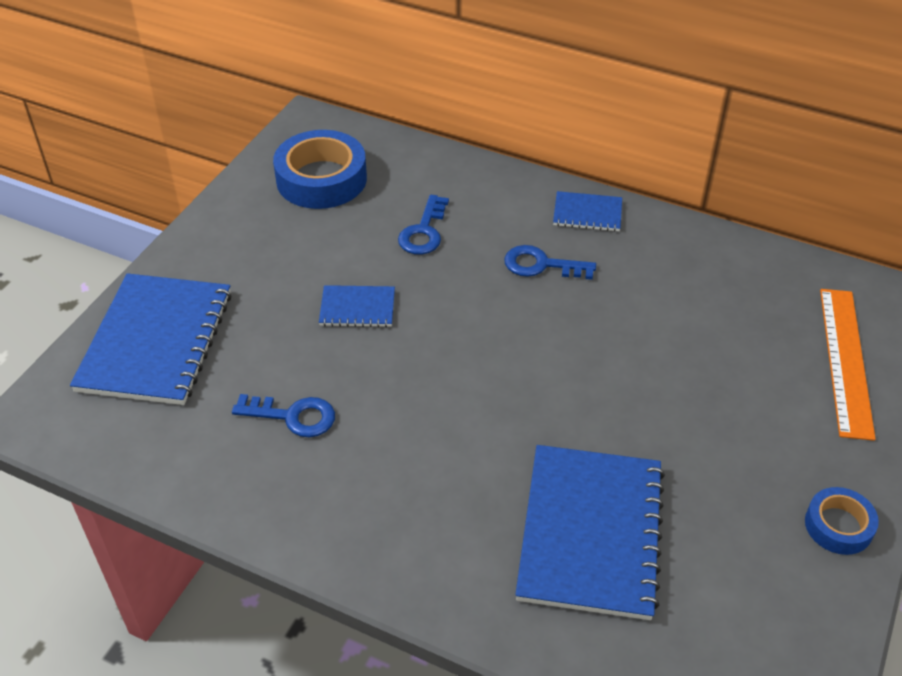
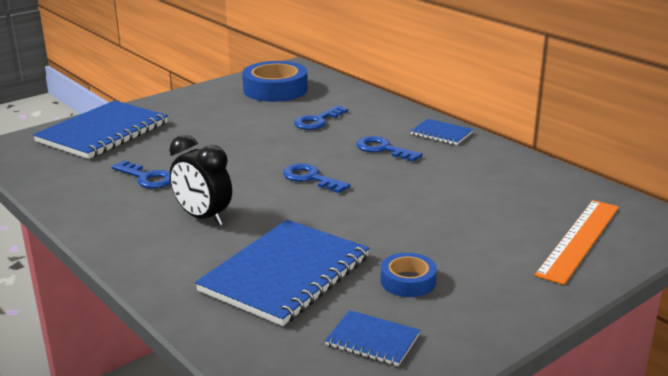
camera: 25 degrees right, 20 degrees down
blue notebook [319,285,395,327] -> blue notebook moved to [325,310,420,366]
blue tape [805,487,879,555] -> blue tape moved to [381,253,437,297]
none -> black clock [169,135,232,226]
none -> blue key [283,163,351,193]

